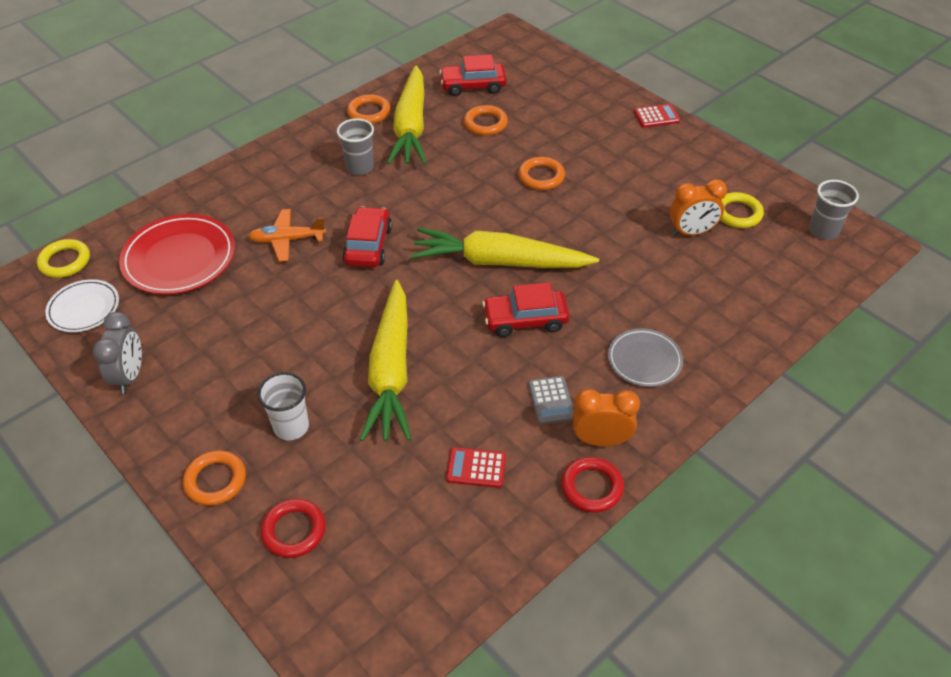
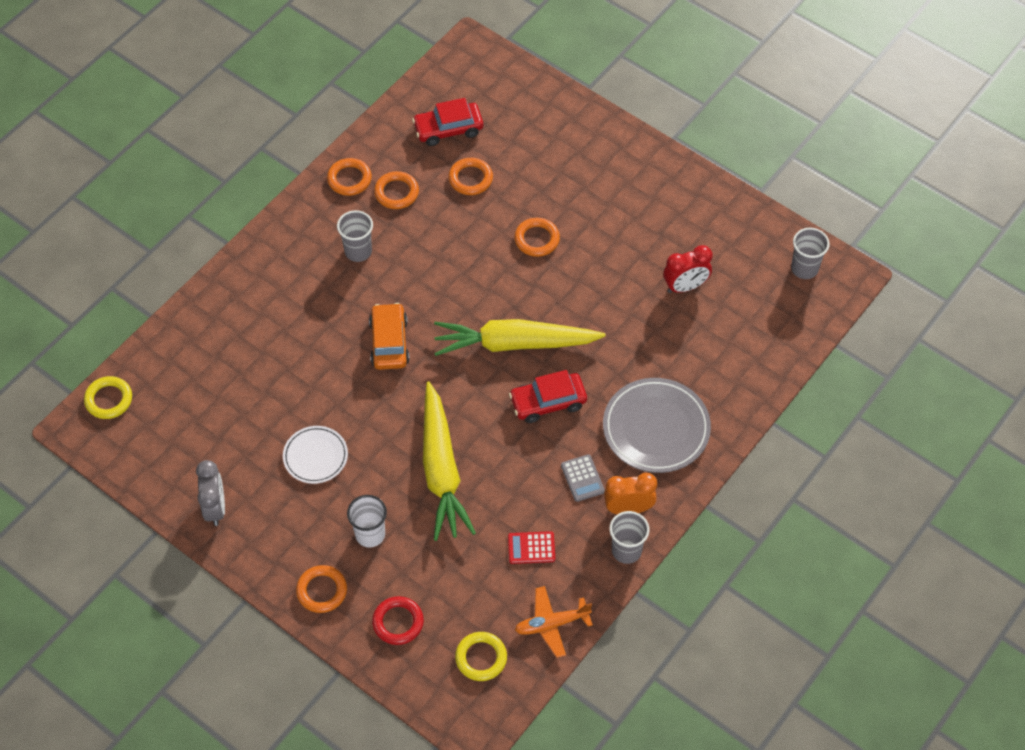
camera: 10 degrees left, 10 degrees up
white plate [45,279,119,332] -> white plate moved to [283,426,348,484]
red plate [119,214,235,295] -> none
orange plane [248,209,326,262] -> orange plane moved to [515,586,593,658]
red car [342,206,392,268] -> orange car [369,303,410,370]
yellow carrot [387,65,427,164] -> orange ring [374,171,419,209]
red ring [561,457,624,513] -> grey cup [609,511,649,564]
grey plate [608,328,683,387] -> grey plate [603,378,711,473], size x1.67
red calculator [634,104,680,128] -> none
orange clock [670,179,727,236] -> red clock [663,245,713,293]
yellow ring [720,192,764,228] -> yellow ring moved to [455,632,507,681]

